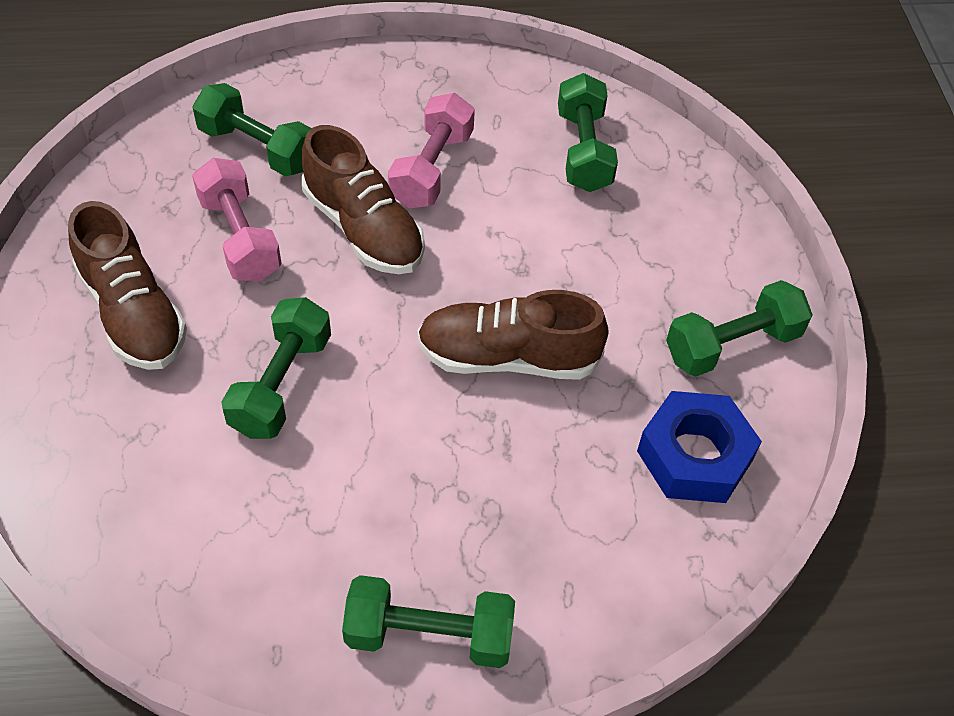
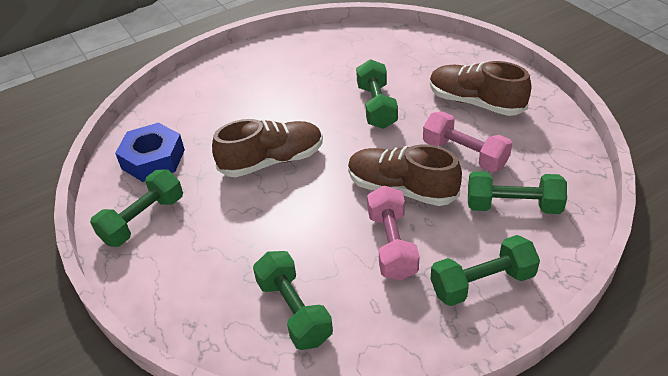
camera: 160 degrees right, 10 degrees down
green dumbbell [342,575,515,668] -> green dumbbell moved to [431,235,540,306]

